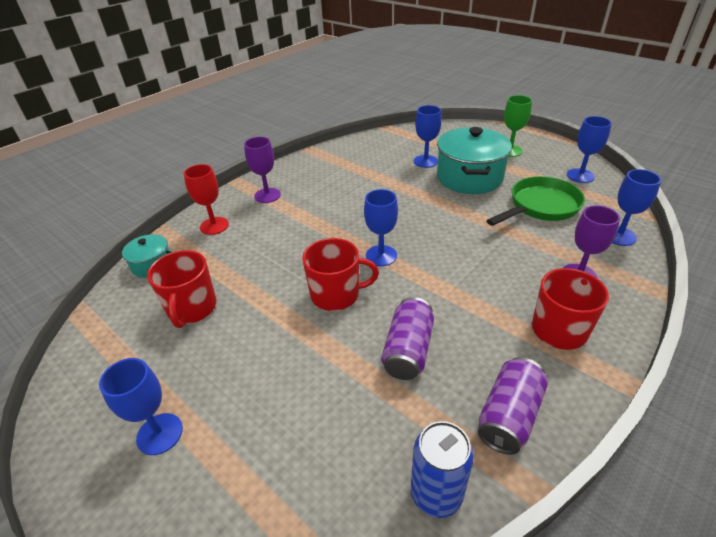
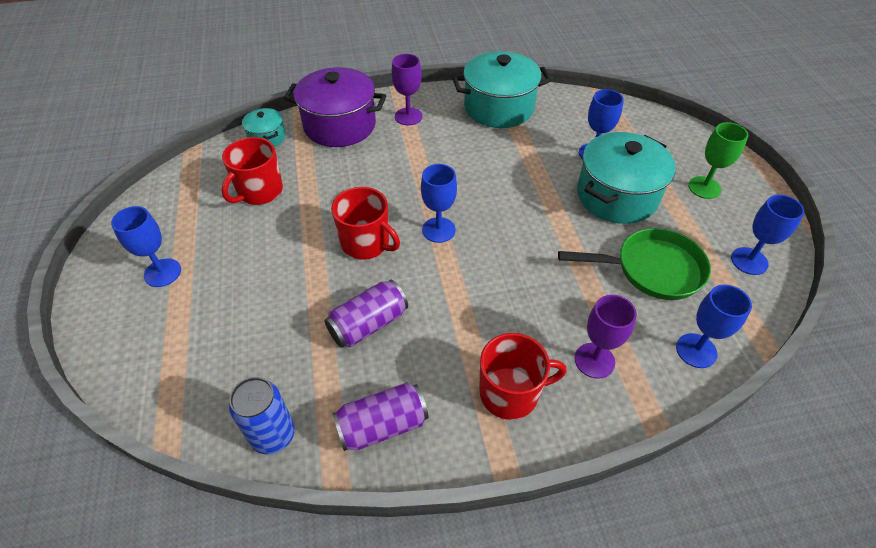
camera: 35 degrees right, 10 degrees up
red goblet [184,164,229,235] -> purple pot [284,67,386,147]
none -> turquoise pot [453,51,551,128]

